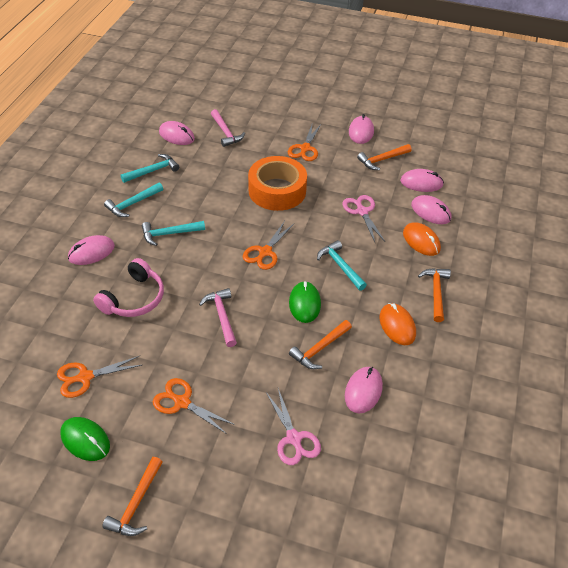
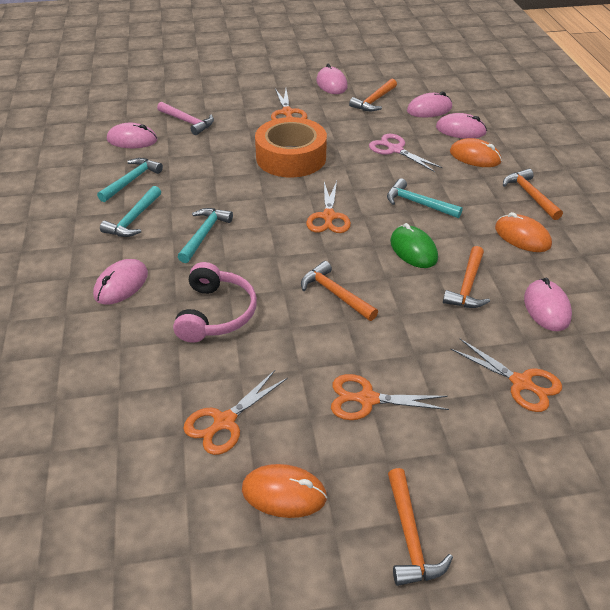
camera: 25 degrees left, 5 degrees down
green mouse [60,417,110,461] -> orange mouse [242,464,327,518]
turquoise hammer [142,221,205,246] -> turquoise hammer turned 150 degrees clockwise [178,208,233,263]
pink hammer [199,288,237,347] -> orange hammer [301,261,378,321]
pink scissors [266,388,321,465] -> orange scissors [450,339,562,412]

